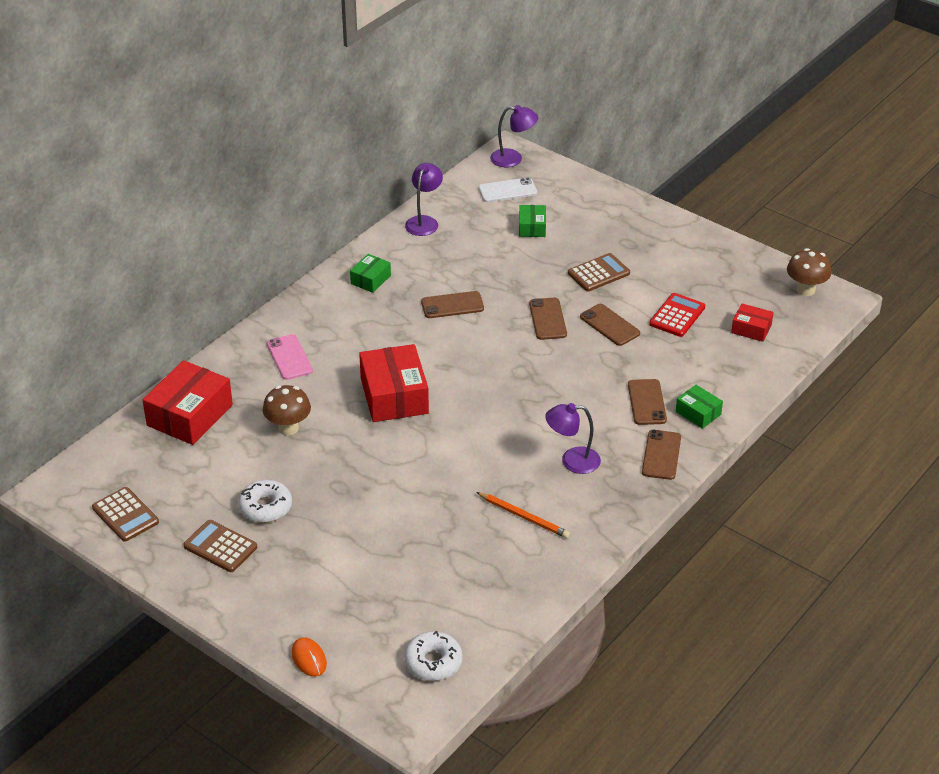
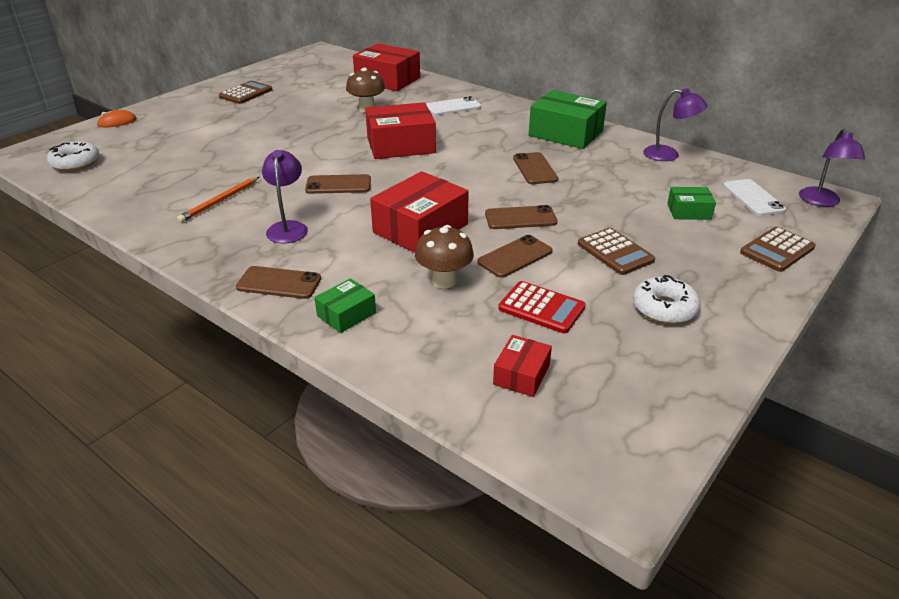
camera: 90 degrees right, 5 degrees down
brown calculator [92,487,159,542] -> brown calculator moved to [740,227,816,272]
white donut [238,480,292,523] -> white donut moved to [633,275,701,324]
pink phone [267,334,313,380] -> white phone [426,96,481,115]
green box [350,254,391,293] -> green box [529,90,607,149], size x1.93
brown phone [628,379,667,425] -> brown phone moved to [305,174,371,194]
brown mushroom [787,248,831,296] -> brown mushroom moved to [415,225,474,289]
none -> red box [370,171,469,253]

